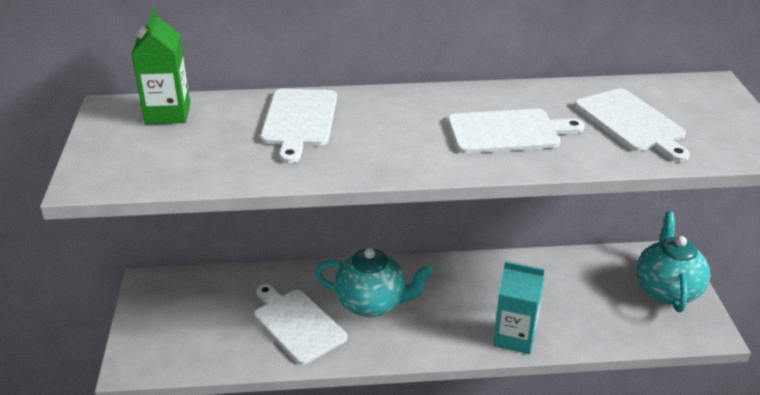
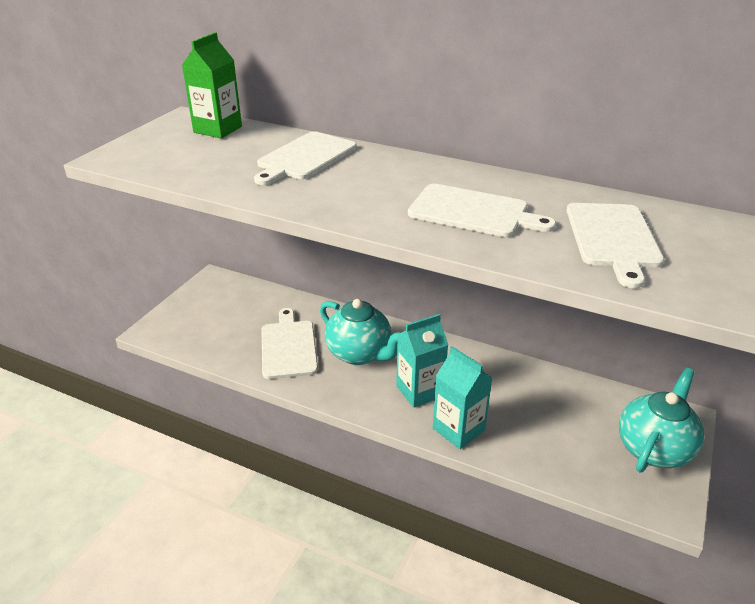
camera: 30 degrees right, 0 degrees up
none -> turquoise carton [396,314,448,408]

